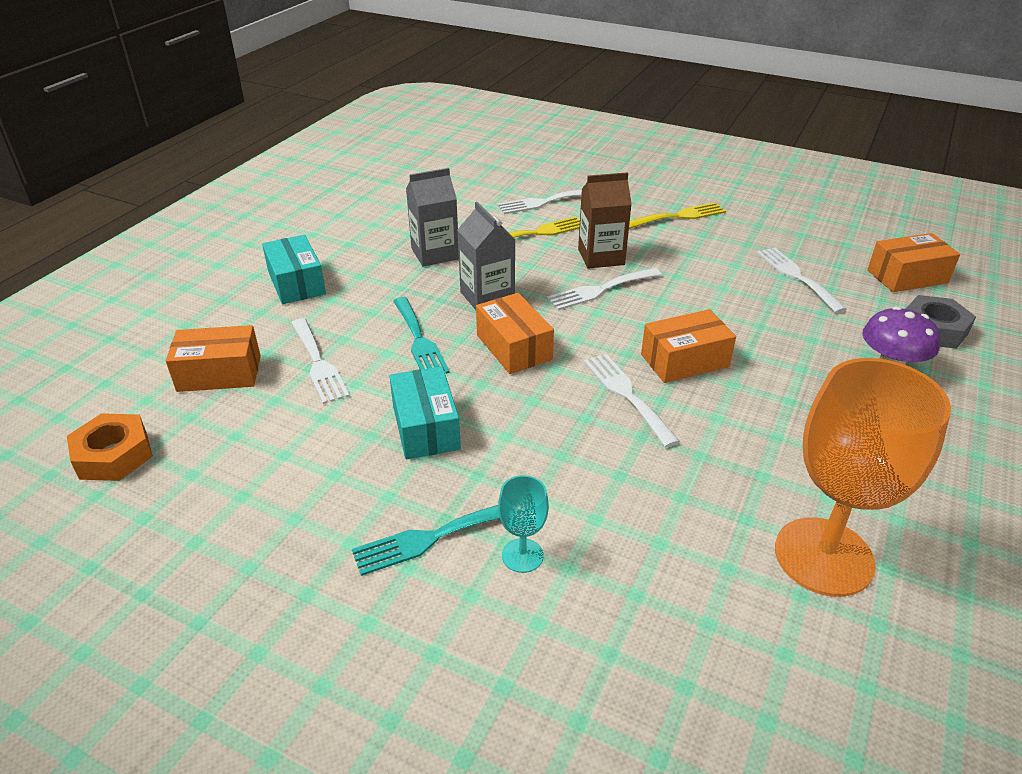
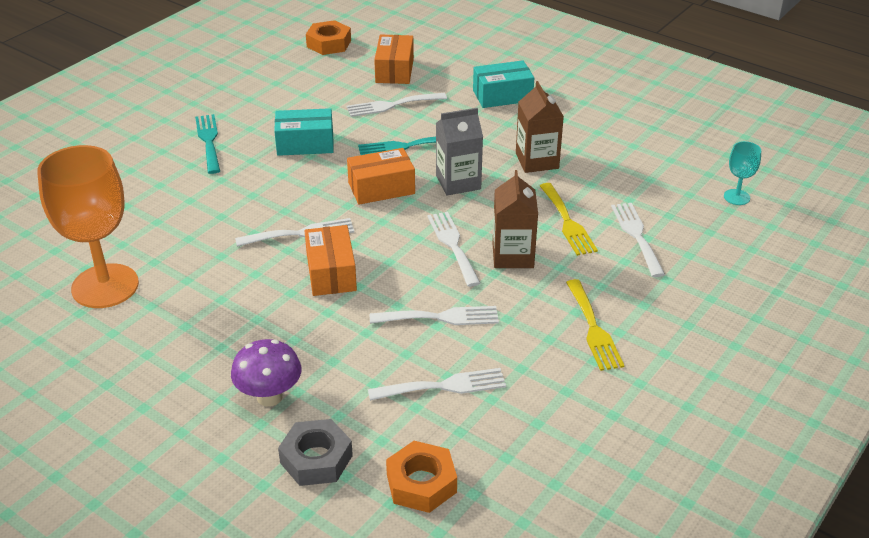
camera: 100 degrees right, 0 degrees up
grey carton [406,168,459,267] -> brown carton [516,81,564,173]
turquoise goblet [498,475,549,573] -> turquoise goblet moved to [724,141,761,205]
orange box [867,233,960,292] -> orange nut [386,441,457,513]
none -> white fork [370,306,499,325]

